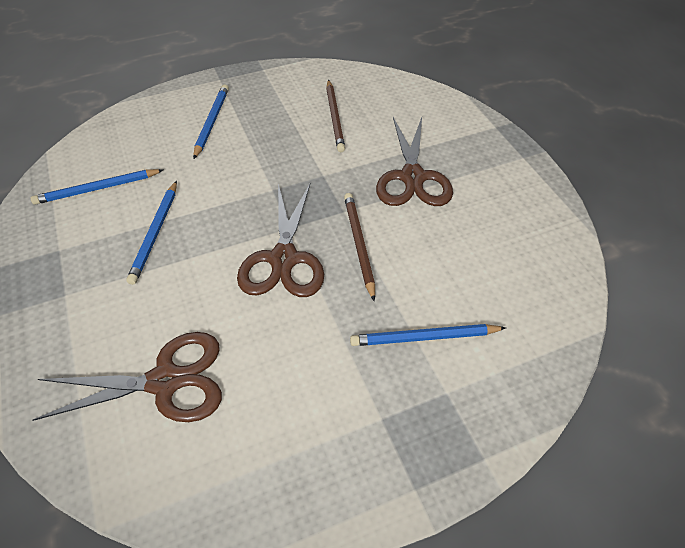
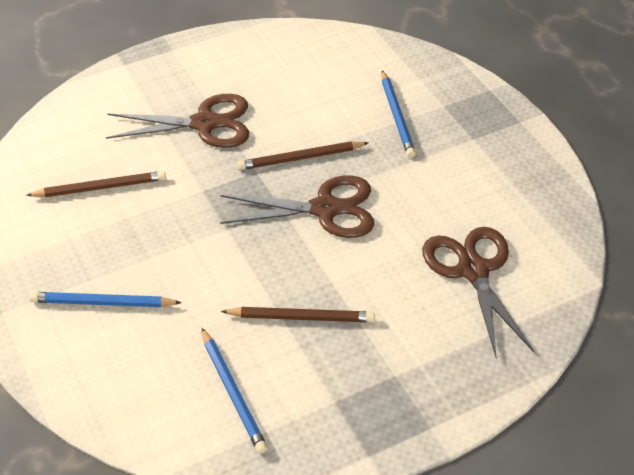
camera: 95 degrees left, 5 degrees down
blue pencil [126,181,177,285] -> brown pencil [221,307,375,322]

